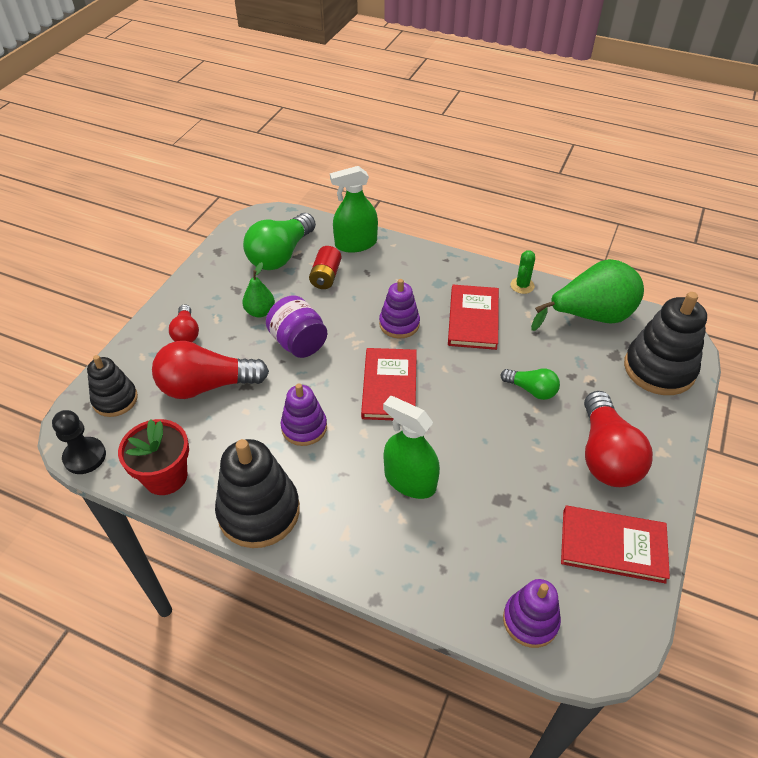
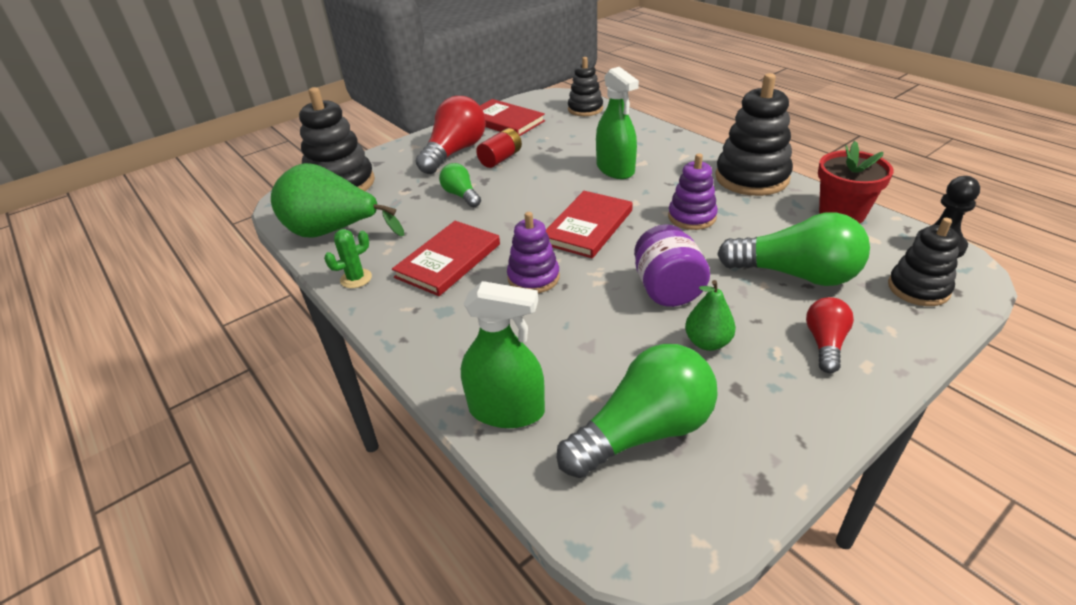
camera: 150 degrees left, 10 degrees down
red light bulb [152,341,269,399] -> green light bulb [717,212,870,286]
red battery [309,246,341,289] -> red battery moved to [476,128,522,168]
purple stacking toy [503,579,561,648] -> black stacking toy [568,57,603,116]

